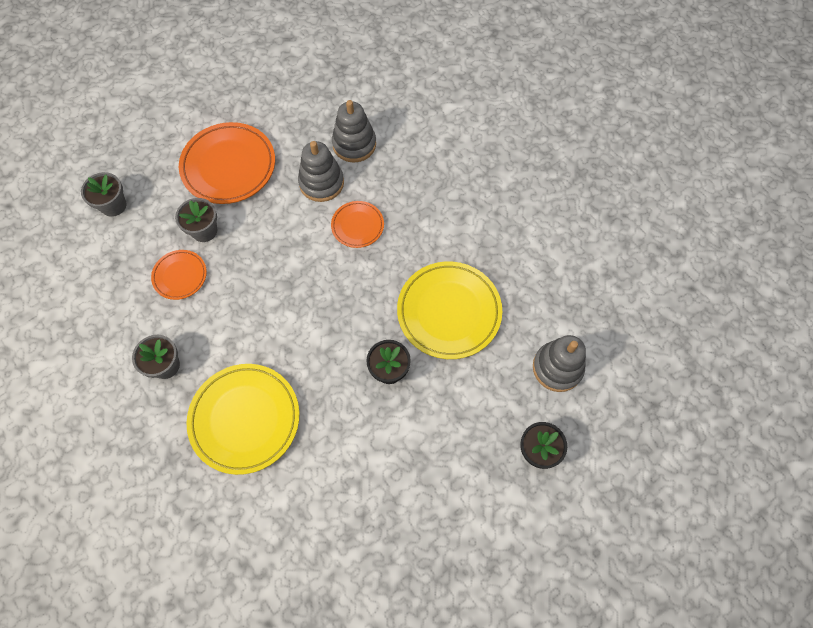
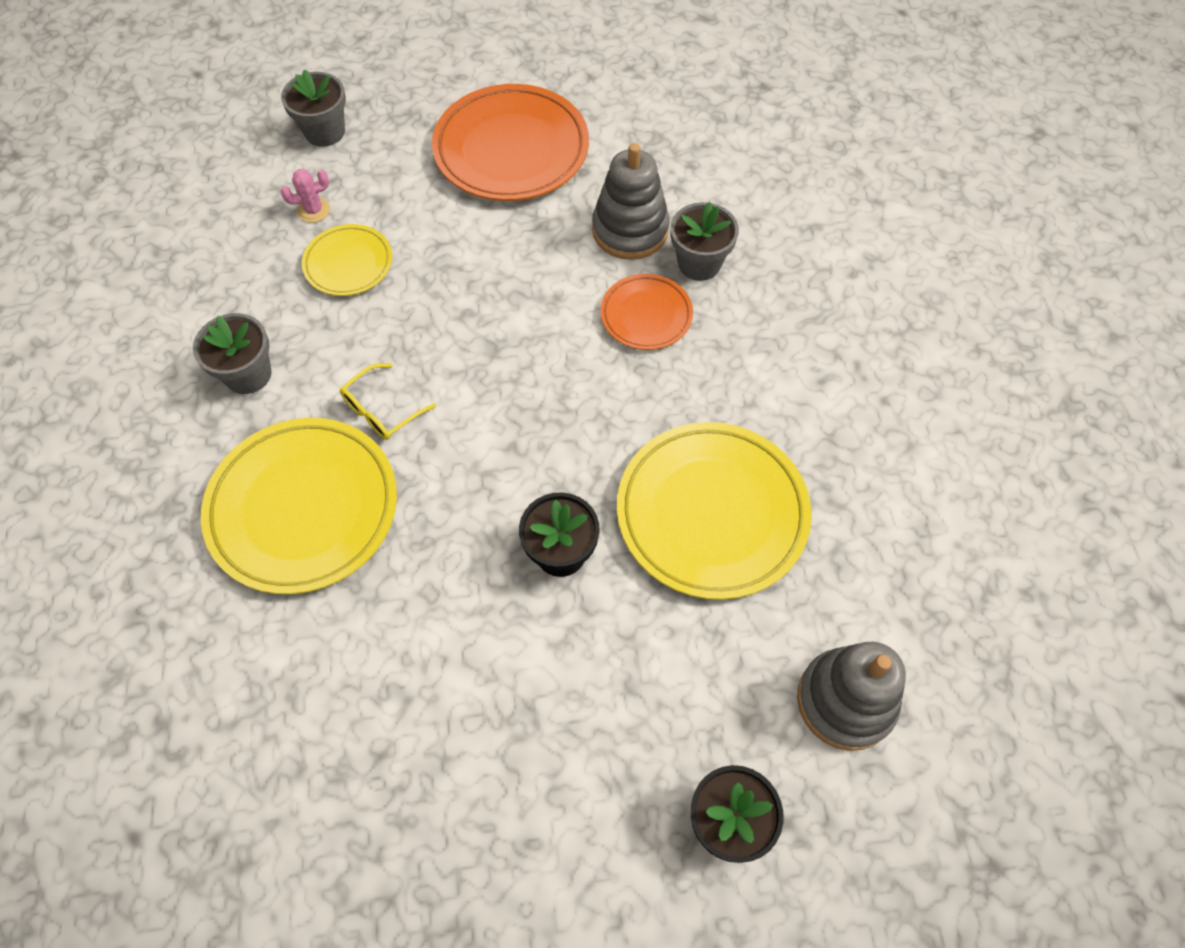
camera: 30 degrees right, 5 degrees down
orange plate [151,250,207,300] -> yellow plate [302,224,392,296]
grey flower pot [175,198,217,242] -> grey flower pot moved to [670,202,739,281]
grey stacking toy [332,100,376,163] -> none
none -> pink cactus [280,169,330,223]
none -> yellow glasses [340,363,436,440]

